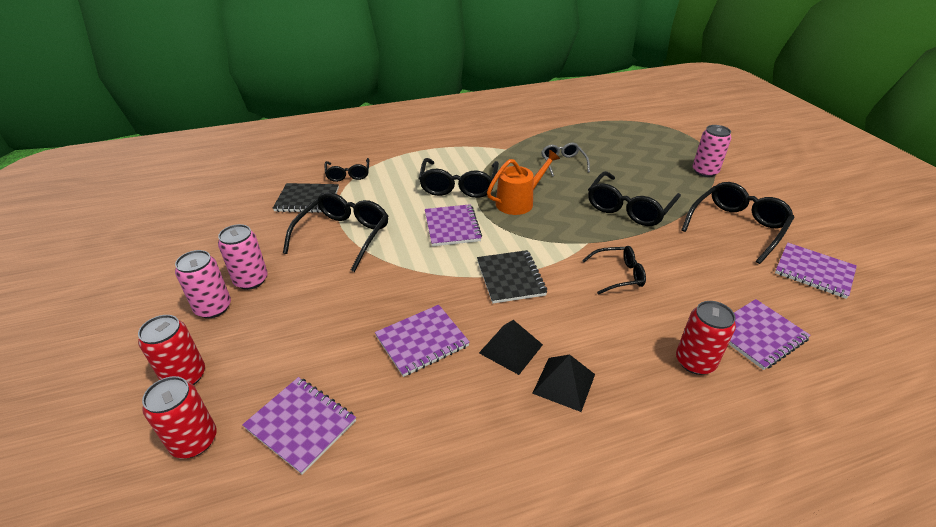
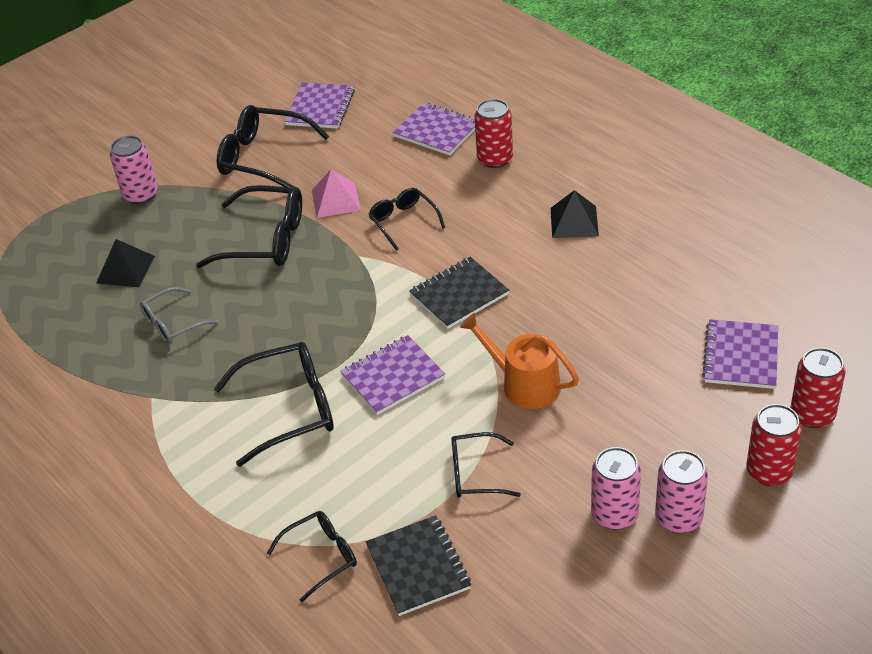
camera: 110 degrees left, 5 degrees up
black glasses [283,192,388,272] -> black glasses [451,432,521,498], size x0.60
purple notebook [375,305,470,377] -> none
black pyramid [479,320,543,375] -> black pyramid moved to [96,239,155,287]
orange watering can [487,150,560,215] -> orange watering can moved to [460,313,579,409]
none -> pink pyramid [312,169,361,218]

